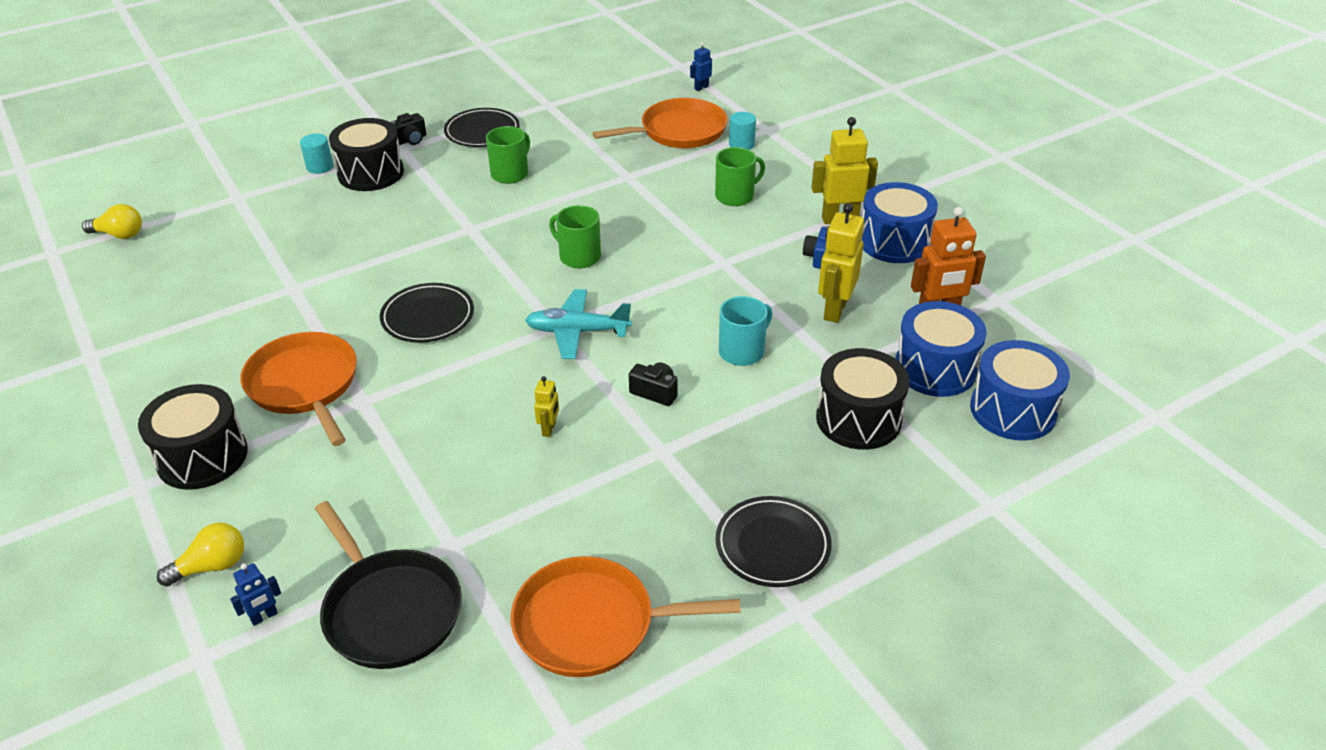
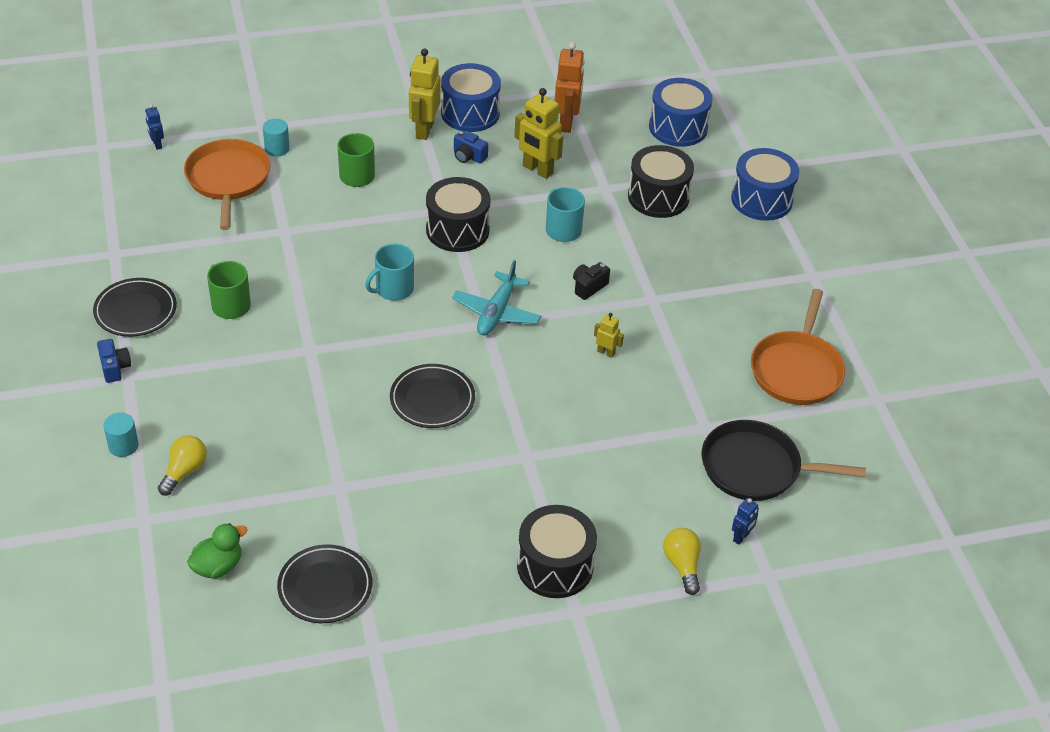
camera: 75 degrees left, 5 degrees up
yellow light bulb [82,204,142,239] -> yellow light bulb moved to [158,435,207,496]
blue robot [230,563,281,626] -> blue robot turned 60 degrees clockwise [732,498,759,545]
orange pan [241,332,357,446] -> none
black pan [315,501,462,669] -> black pan turned 150 degrees counterclockwise [702,420,866,501]
black drum [329,118,404,191] -> black drum moved to [426,177,491,252]
black camera [390,113,426,145] -> blue camera [97,339,131,383]
green mug [549,205,601,268] -> turquoise mug [365,243,414,301]
black plate [716,496,832,587] -> black plate moved to [277,544,372,623]
blue drum [895,301,987,397] -> blue drum moved to [731,148,799,221]
none -> green duck [187,523,247,579]

